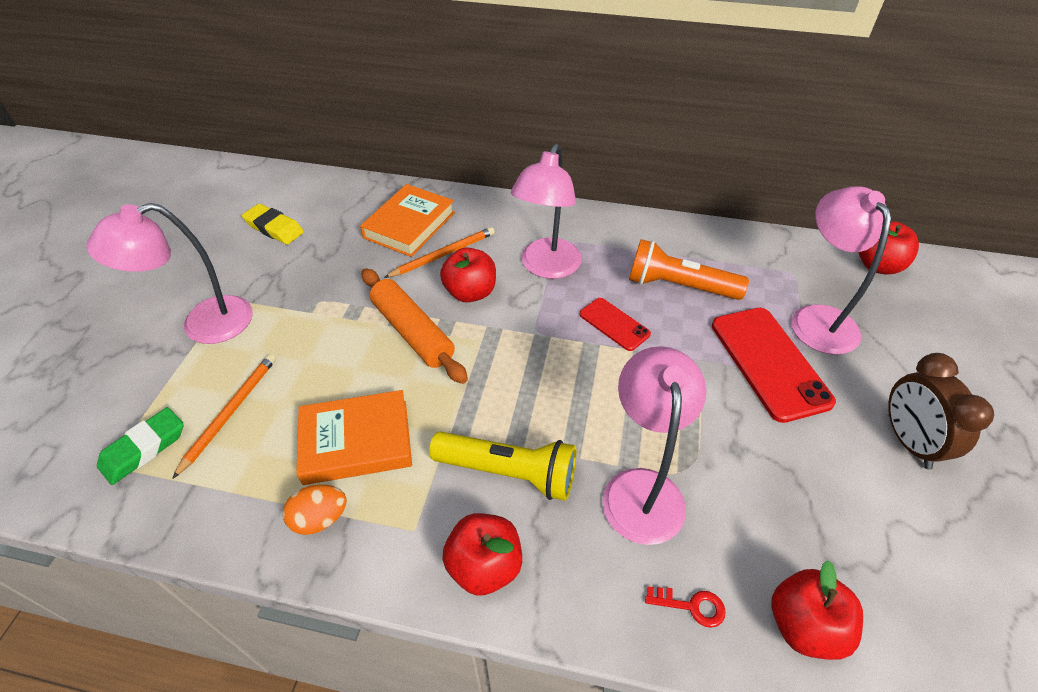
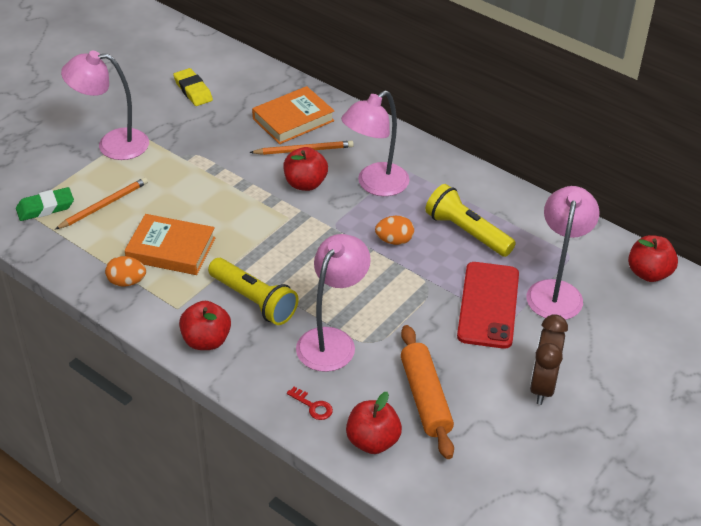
camera: 25 degrees right, 5 degrees down
orange rolling pin [361,268,468,384] -> orange rolling pin moved to [401,325,454,459]
red phone [579,298,651,351] -> orange egg [375,216,414,245]
orange flashlight [629,239,749,300] -> yellow flashlight [425,184,516,257]

